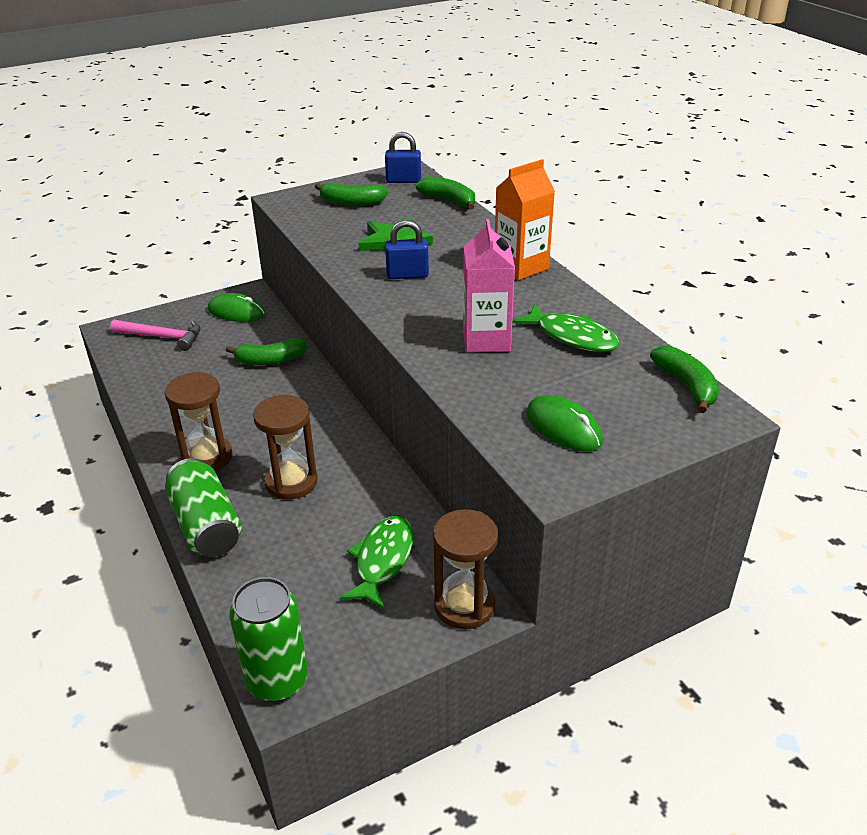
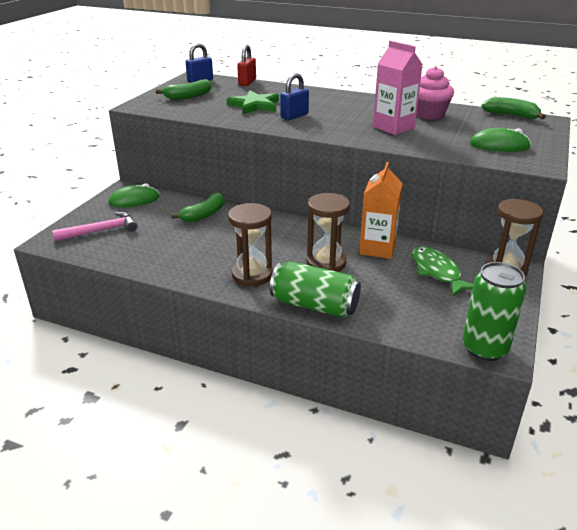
camera: 40 degrees left, 5 degrees down
green banana [416,176,475,209] -> red padlock [237,45,256,86]
orange carton [495,159,555,280] -> orange carton moved to [359,162,403,259]
green fish [512,304,620,352] -> pink cupcake [416,66,454,120]

